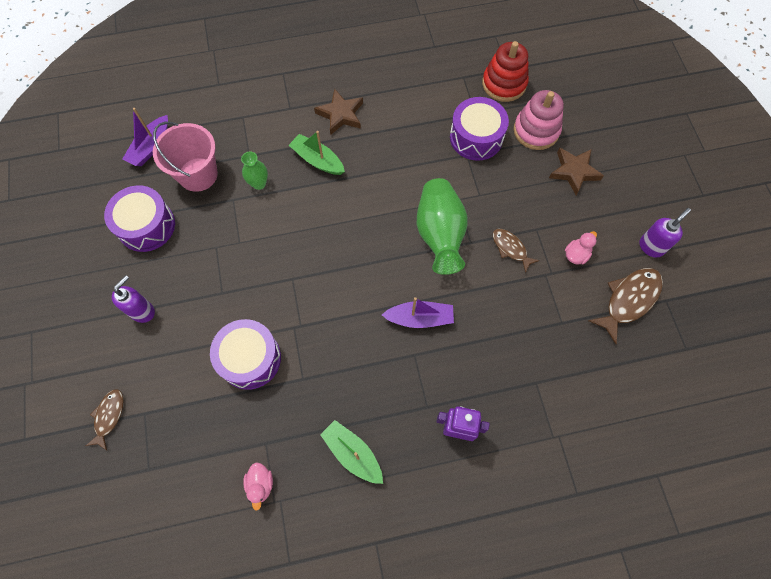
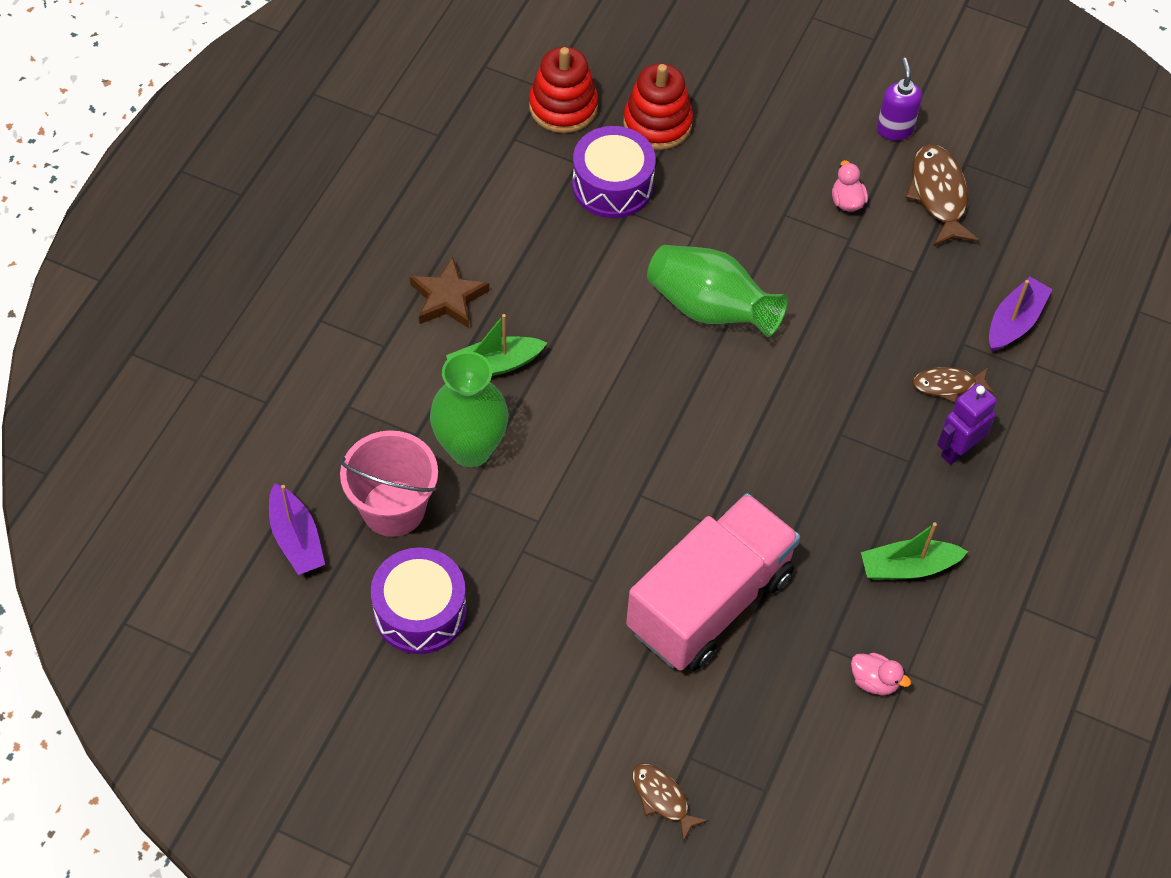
camera: 55 degrees left, 10 degrees down
purple soap dispenser [112,275,155,323] -> none
purple drum [210,319,281,390] -> pink truck [626,493,800,671]
green vase [241,151,268,190] -> green vase [430,351,508,467], size x1.96
purple boat [382,297,454,328] -> purple boat moved to [989,277,1052,352]
brown fish [493,229,540,273] -> brown fish moved to [912,367,993,403]
pink stacking toy [514,90,564,150] -> red stacking toy [623,63,693,150]
brown star [549,148,604,195] -> none

